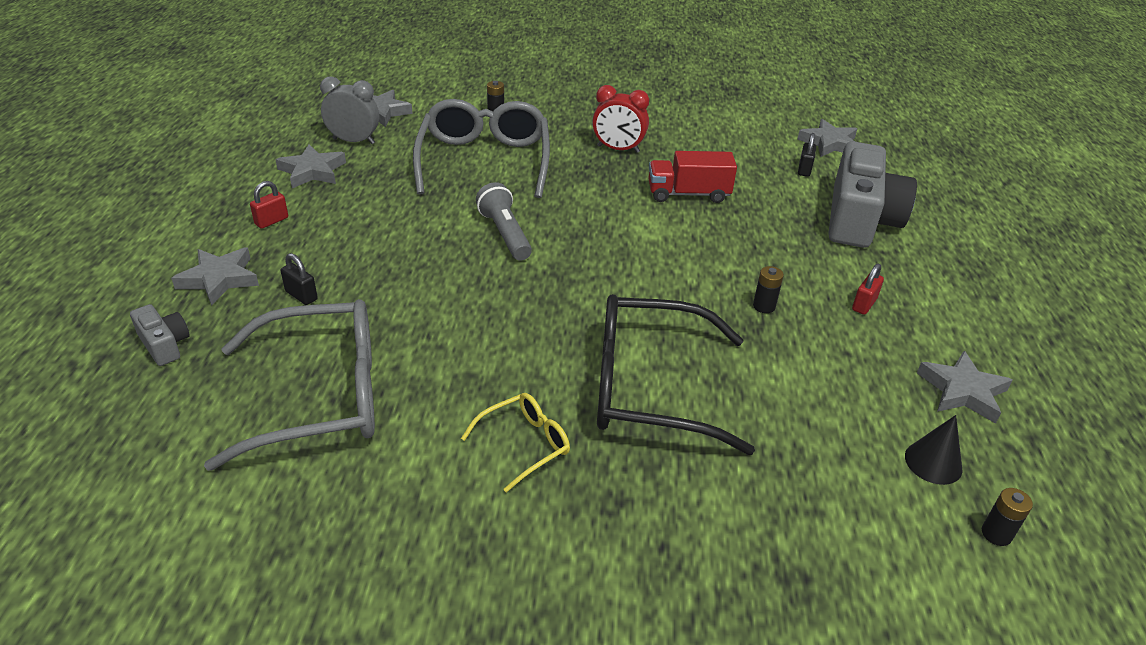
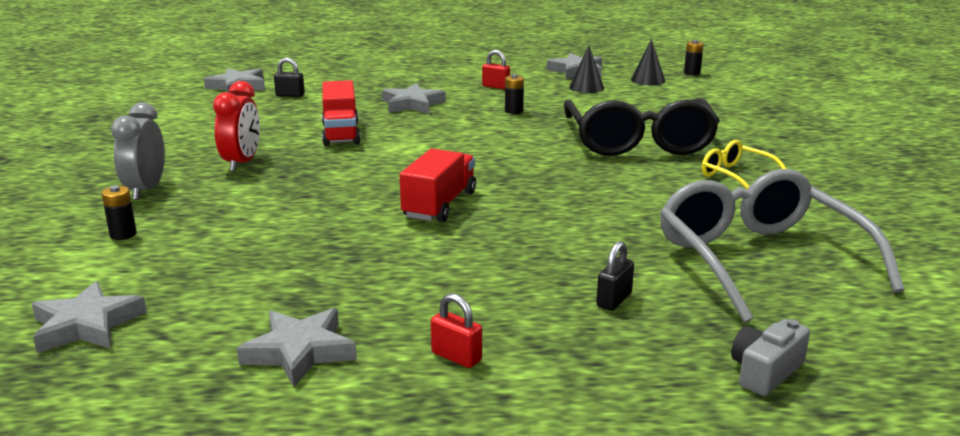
camera: 95 degrees left, 15 degrees down
grey star [171,247,259,306] -> grey star moved to [382,83,446,114]
grey clock [320,77,379,144] -> grey clock moved to [111,102,165,200]
grey glasses [413,99,550,198] -> none
grey flashlight [476,182,532,261] -> red truck [400,149,476,222]
grey camera [828,141,917,248] -> none
none -> black cone [569,46,604,93]

